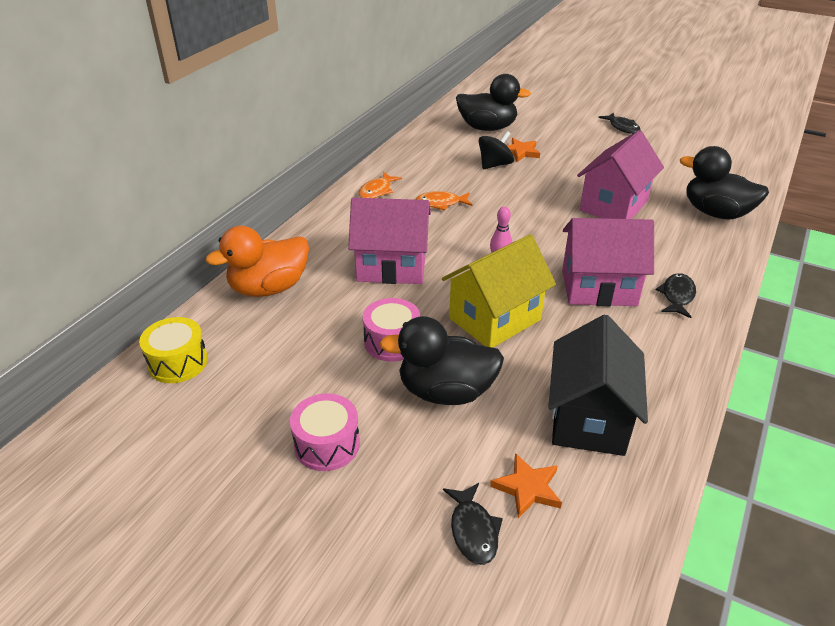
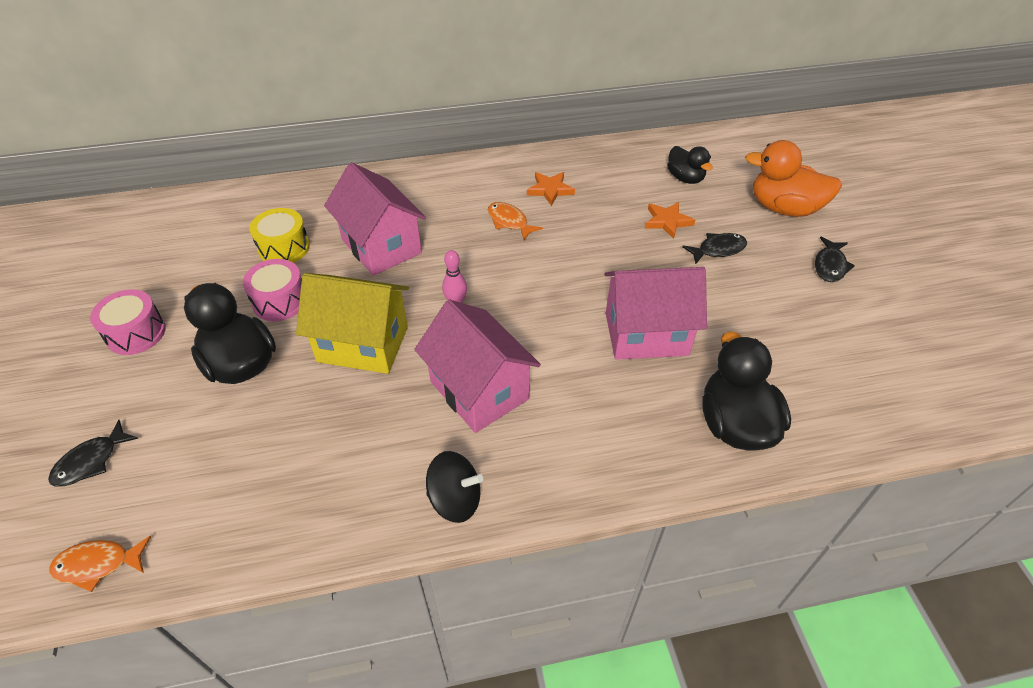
camera: 50 degrees right, 10 degrees up
yellow drum [139,317,208,383] -> yellow drum moved to [249,208,310,263]
orange duck [206,226,309,297] -> orange duck moved to [745,140,842,217]
orange fish [358,172,402,198] -> orange fish moved to [49,536,151,592]
black duck [456,74,531,131] -> black duck [667,146,713,184], size x0.60
black spinning top [479,131,514,169] -> black spinning top moved to [426,451,483,523]
orange star [490,453,562,518] -> orange star moved to [527,172,575,206]
black house [548,314,648,456] -> none
black fish [656,273,696,318] -> black fish moved to [682,233,747,264]

